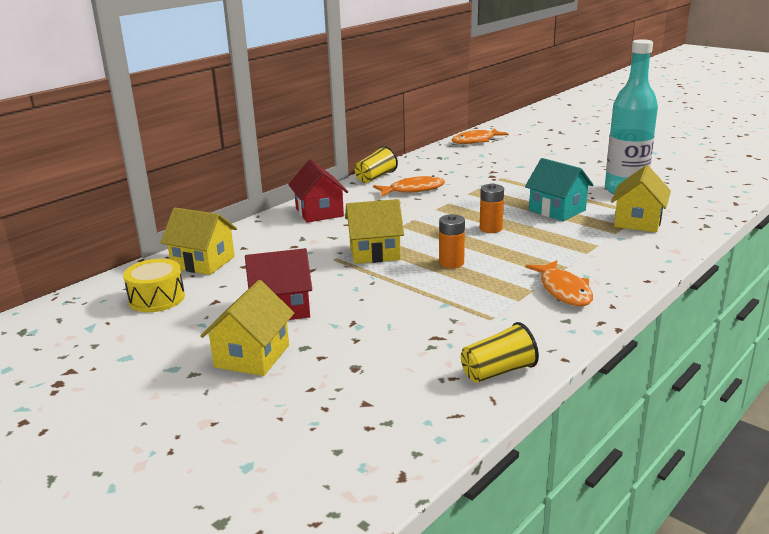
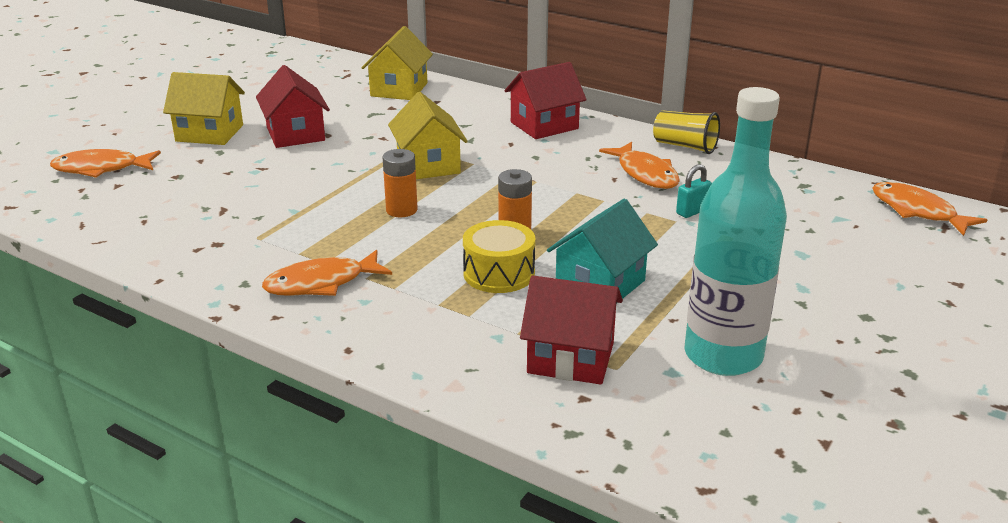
camera: 80 degrees right, 5 degrees up
yellow drum [123,259,185,312] -> yellow drum moved to [463,220,536,293]
yellow cup [461,322,539,383] -> none
yellow house [611,165,671,232] -> red house [520,276,623,385]
none -> orange fish [50,149,161,178]
none -> turquoise padlock [676,164,712,218]

